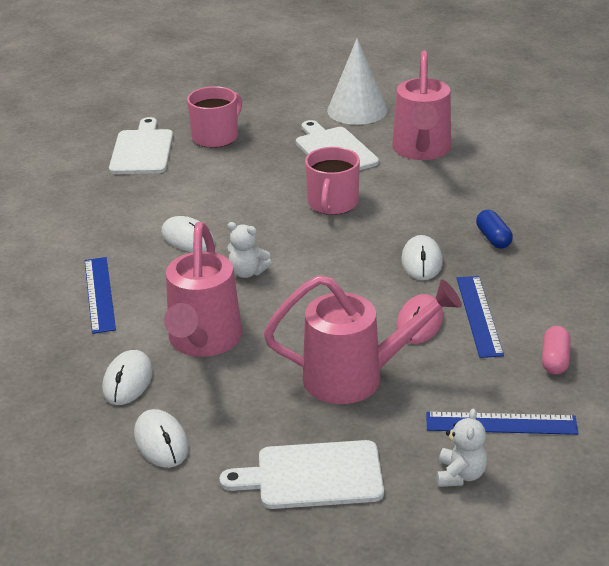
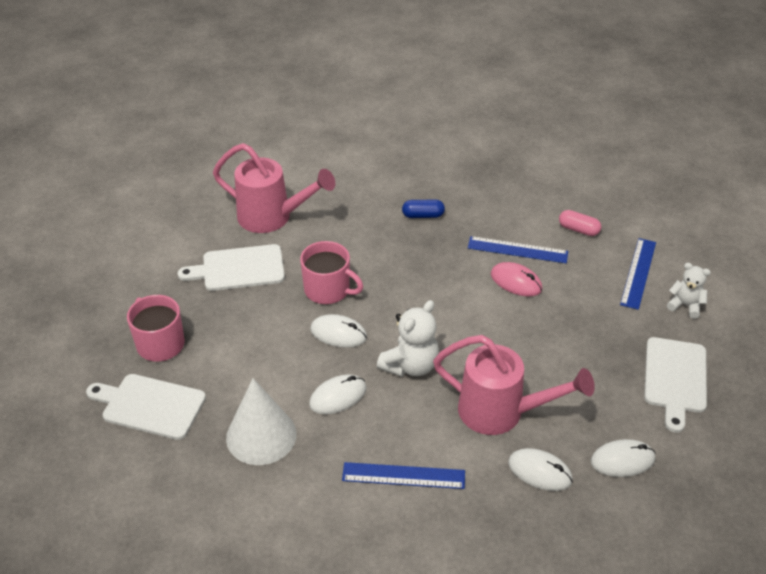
camera: 75 degrees left, 10 degrees up
white teddy bear [227,222,272,278] -> white teddy bear [377,300,439,377], size x1.59
pink watering can [264,275,462,404] -> none
white cone [327,38,388,125] -> white cone moved to [226,378,297,465]
white mouse [401,235,443,280] -> white mouse moved to [310,314,367,348]

